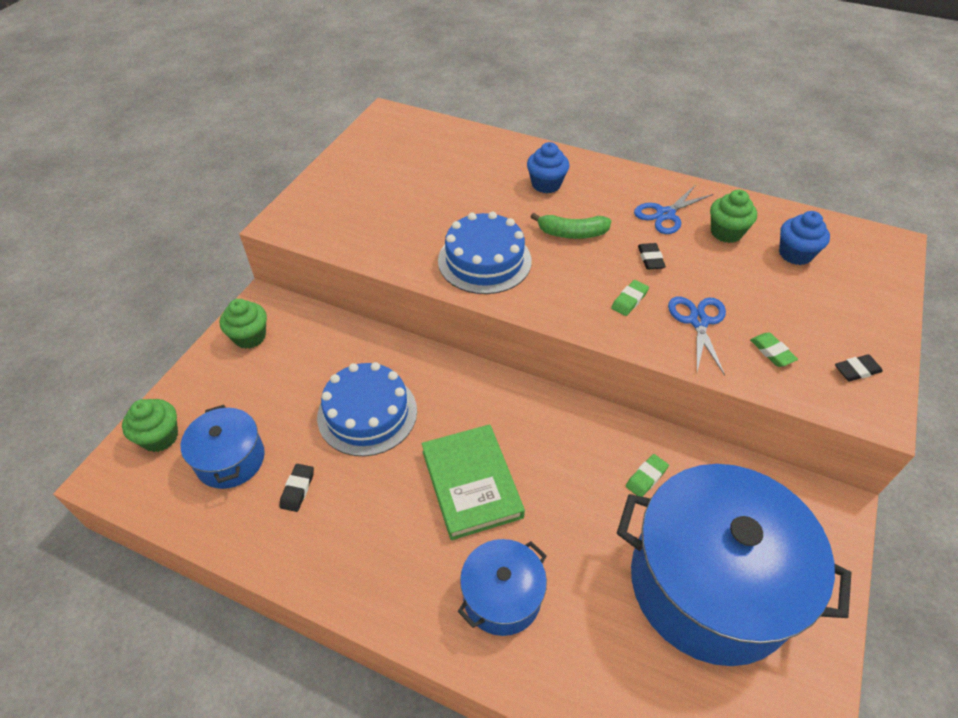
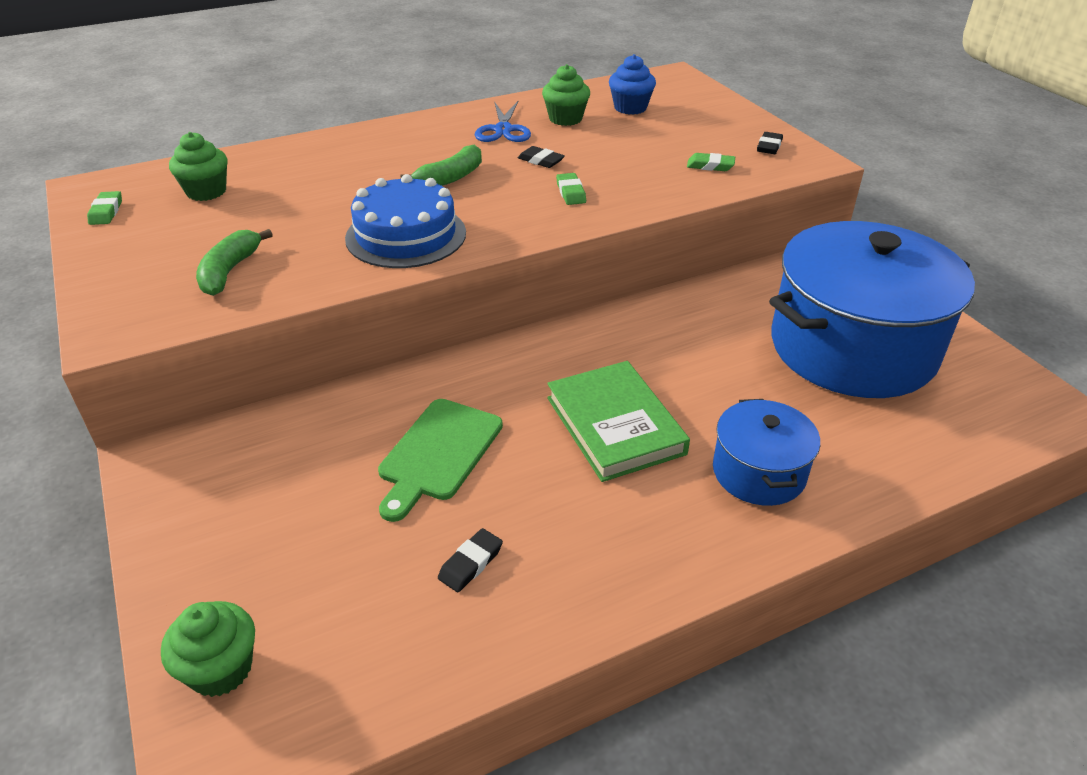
camera: 50 degrees left, 10 degrees down
blue pot [181,405,265,489] -> none
green cupcake [220,299,267,349] -> green cupcake moved to [169,132,227,201]
black eraser [279,464,314,512] -> black eraser turned 75 degrees clockwise [438,528,503,592]
blue cake [317,362,417,456] -> green cutting board [378,399,503,522]
green book [422,424,525,540] -> green book turned 45 degrees clockwise [547,361,690,482]
blue cupcake [527,142,570,194] -> none
green eraser [626,454,669,497] -> green eraser moved to [87,191,122,225]
blue scissors [668,297,726,376] -> none
none -> green banana [196,229,273,296]

